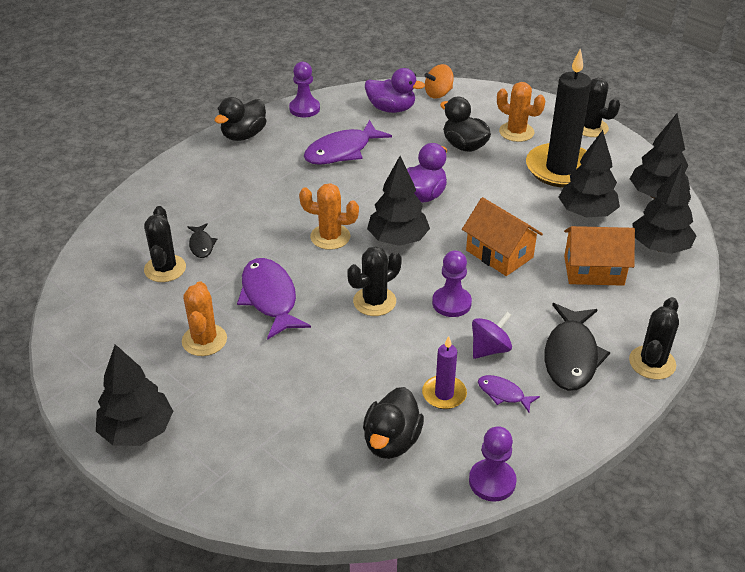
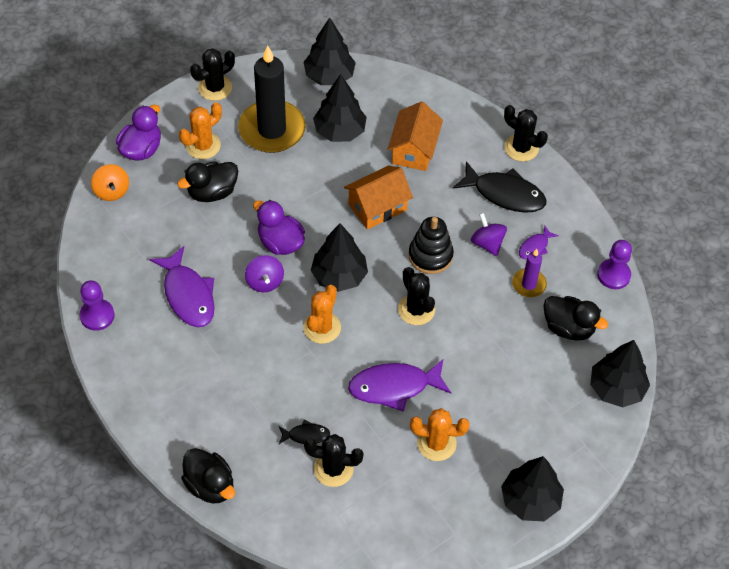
camera: 80 degrees left, 15 degrees up
black duck [214,97,267,141] -> black duck moved to [181,448,235,504]
purple duck [365,68,425,113] -> purple duck moved to [116,105,161,161]
purple pawn [432,250,472,317] -> black stacking toy [409,217,454,274]
black tree [632,163,697,254] -> black tree moved to [590,340,650,407]
none -> purple spinning top [245,255,284,292]

